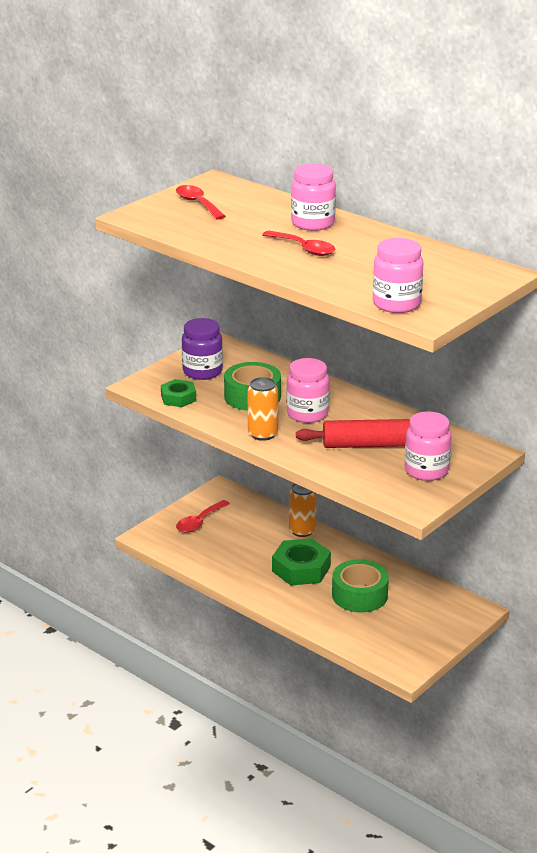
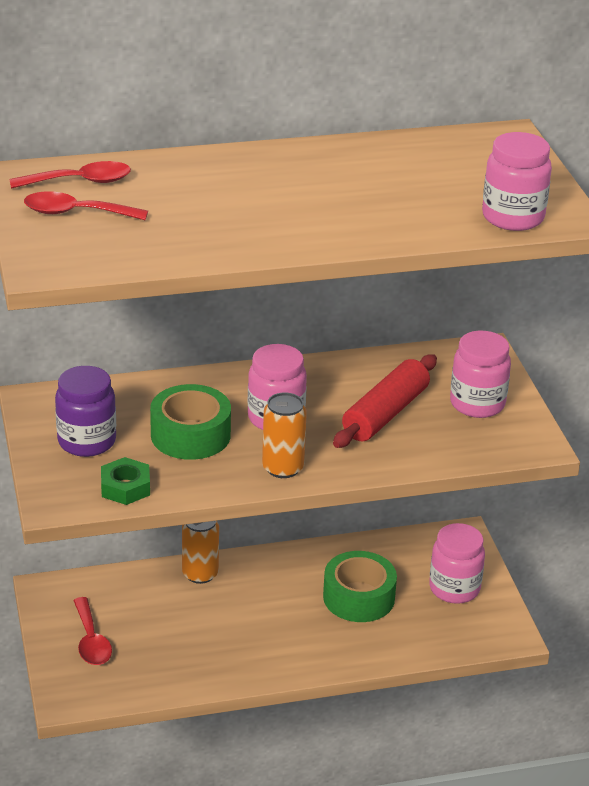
camera: 55 degrees left, 5 degrees up
red spoon [262,231,336,256] -> red spoon moved to [9,161,131,189]
green nut [272,538,331,585] -> none
pink jar [291,164,336,231] -> pink jar moved to [429,523,485,604]

